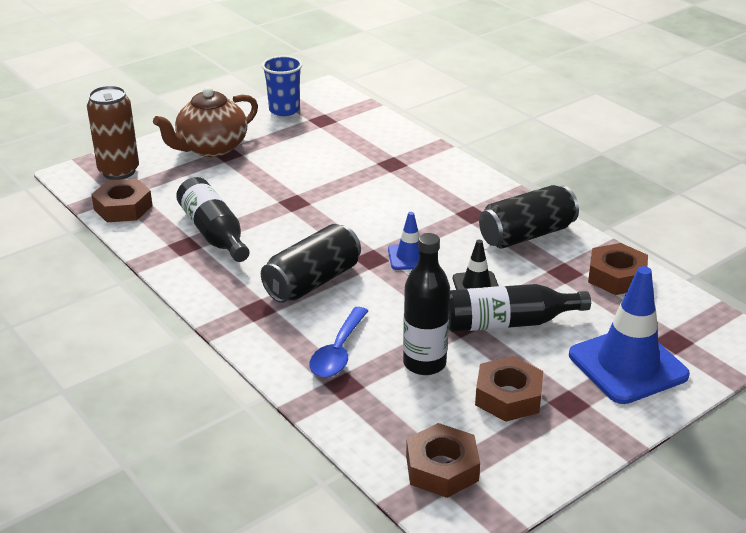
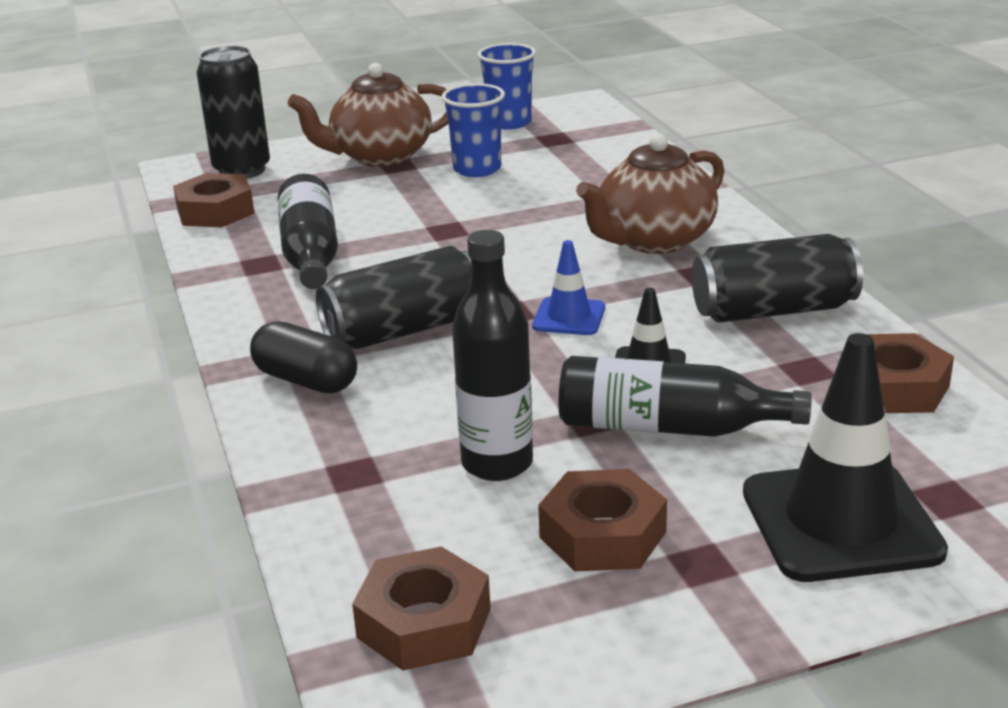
camera: 20 degrees right, 5 degrees down
brown can [87,86,139,180] -> black can [197,46,270,179]
blue spoon [309,307,368,377] -> none
blue traffic cone [569,266,690,404] -> black traffic cone [743,333,948,582]
none -> black capsule [250,321,357,393]
none -> blue cup [442,83,505,177]
none -> brown teapot [576,134,725,254]

